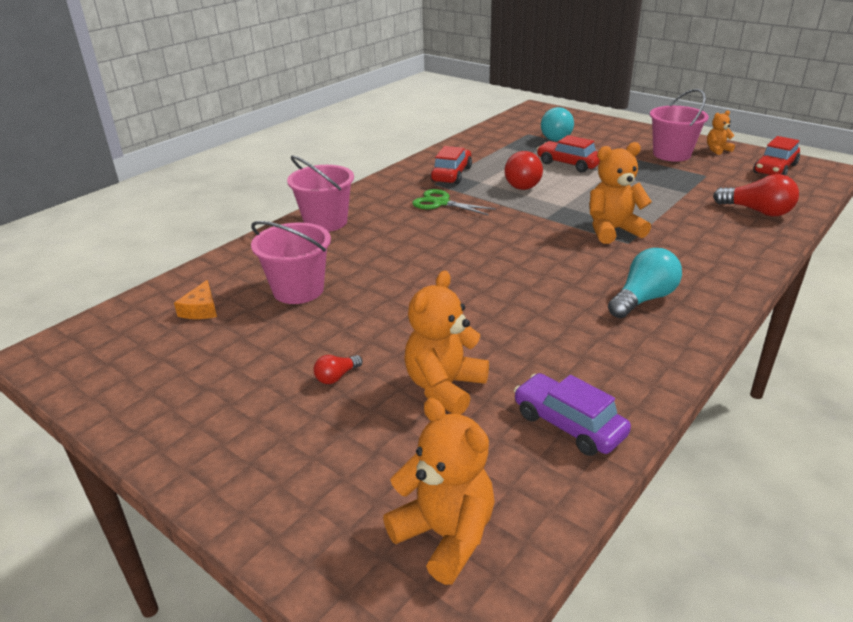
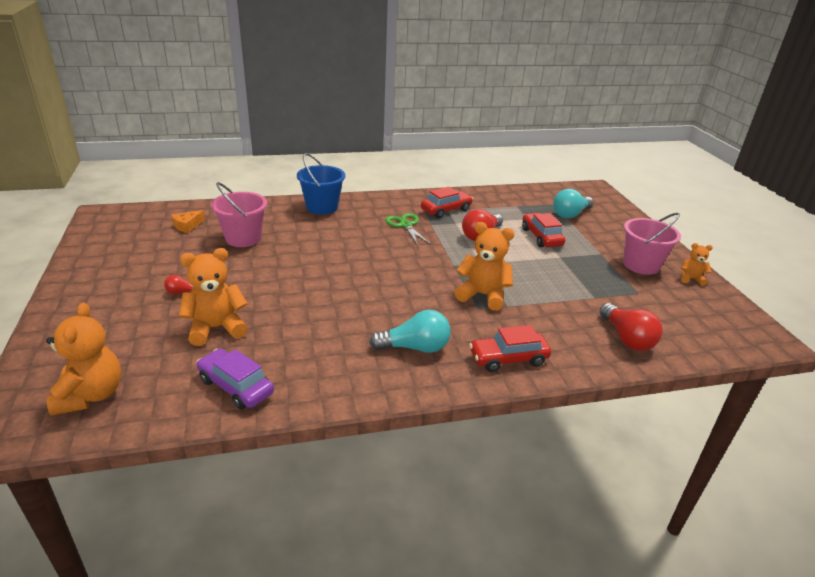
camera: 35 degrees right, 0 degrees up
pink bucket [287,156,354,232] -> blue bucket [297,153,345,215]
purple car [514,373,631,456] -> purple car turned 45 degrees counterclockwise [196,348,274,409]
red car [753,136,800,176] -> red car moved to [469,325,551,372]

